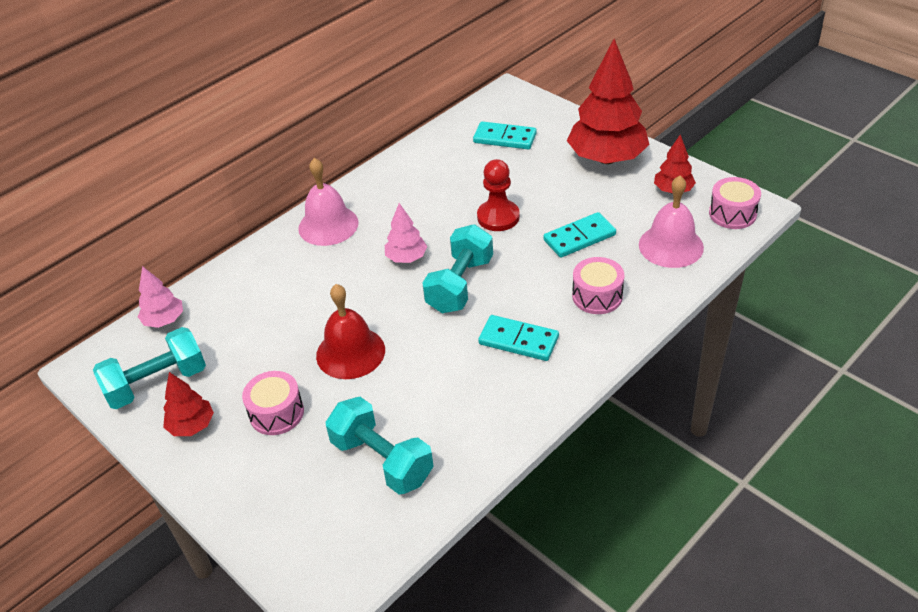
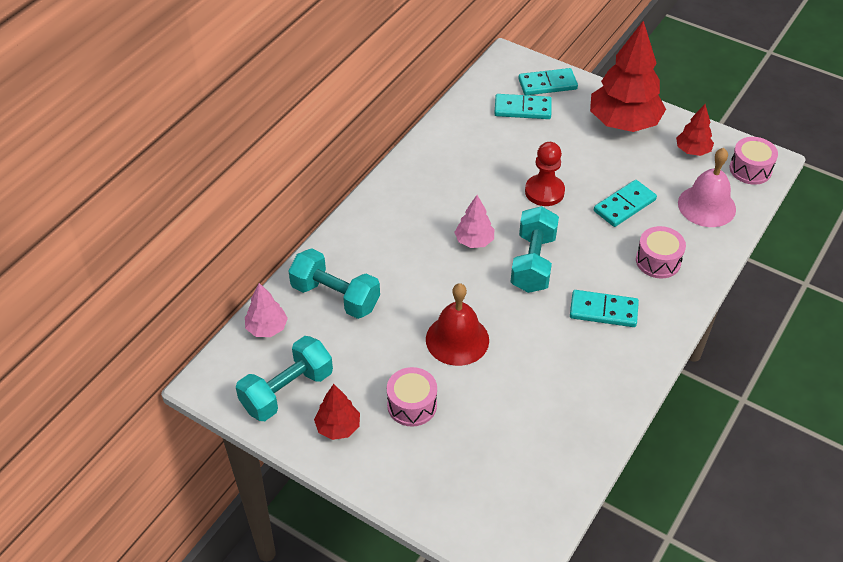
camera: 15 degrees left, 5 degrees up
pink bell [298,158,359,246] -> none
turquoise dumbbell [325,397,434,494] -> turquoise dumbbell moved to [289,248,380,319]
none -> turquoise domino [518,68,578,95]

